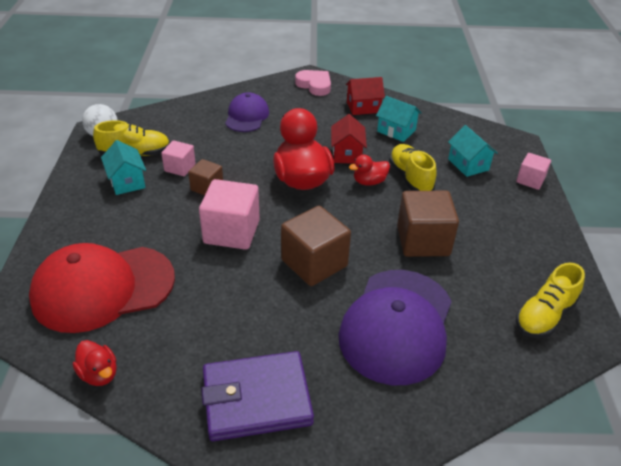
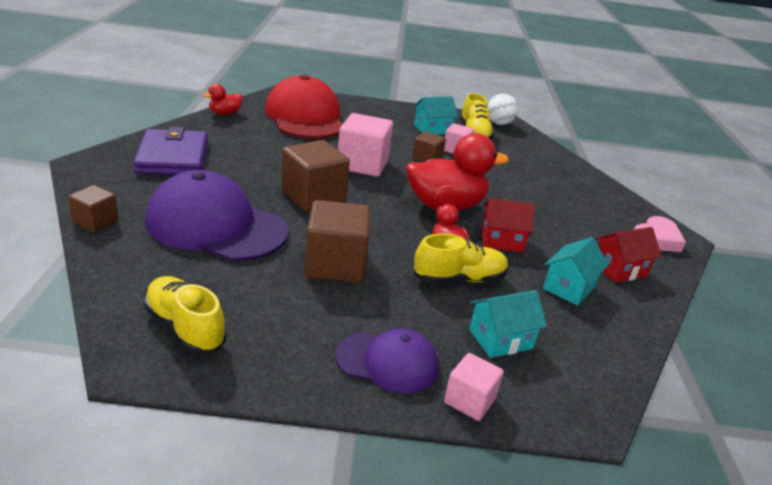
camera: 90 degrees right, 10 degrees down
purple cap [225,92,269,132] -> purple cap moved to [335,328,438,394]
red house [346,77,385,115] -> red house turned 75 degrees clockwise [595,227,662,283]
none -> brown cube [68,185,119,232]

